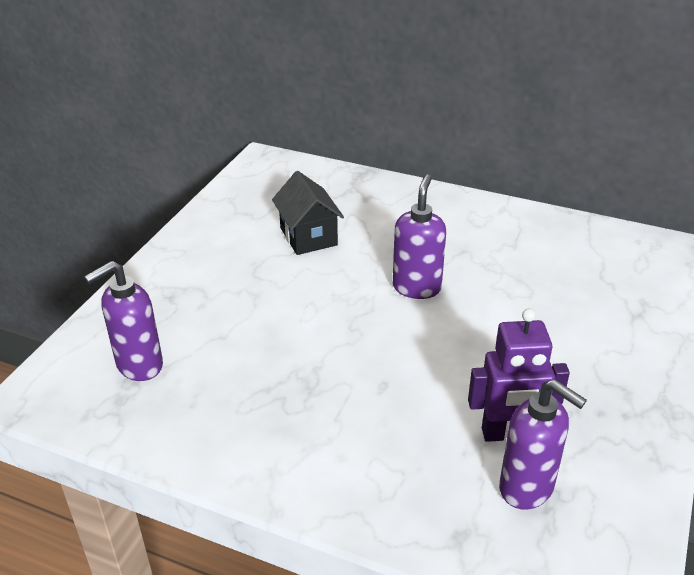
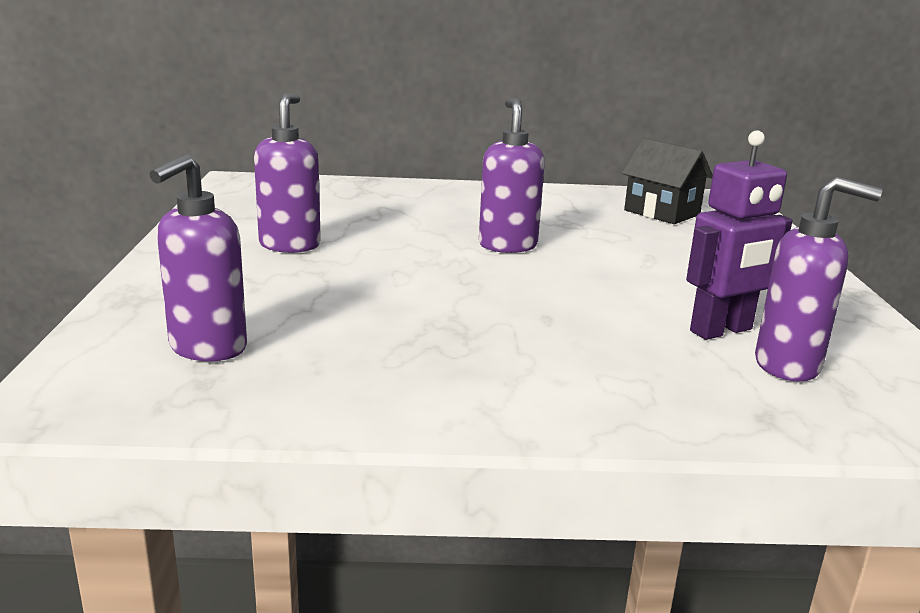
camera: 25 degrees left, 15 degrees down
black house [272,171,344,255] -> black house moved to [622,138,713,224]
none -> purple soap dispenser [254,93,321,253]

